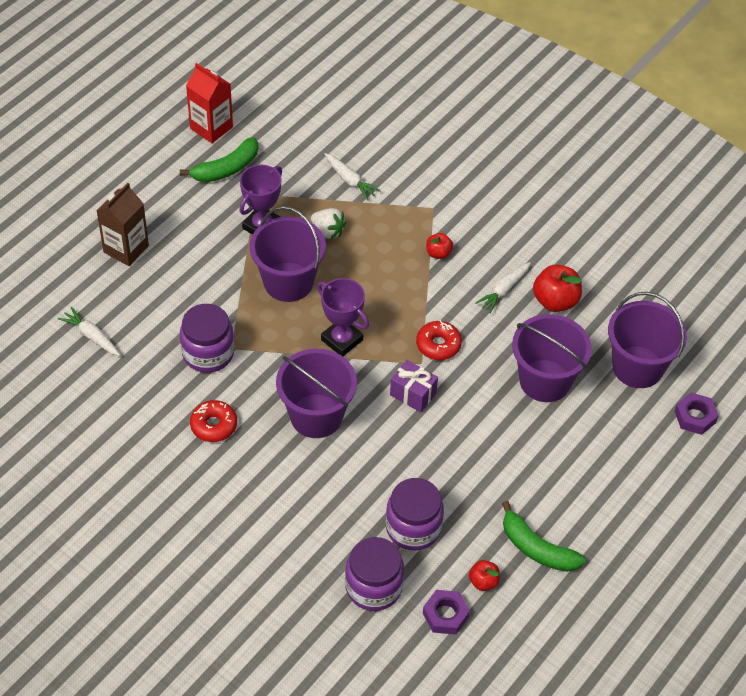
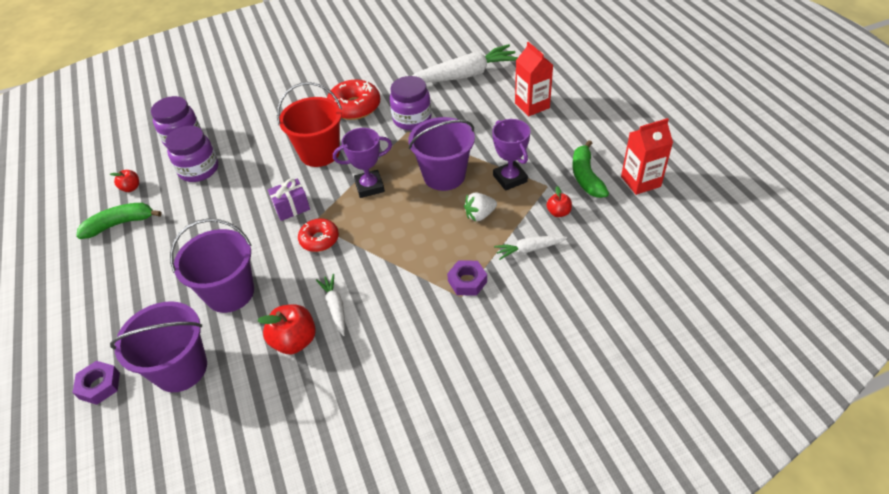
camera: 125 degrees right, 5 degrees down
white carrot [58,307,121,356] -> white carrot [412,44,518,83], size x2.05
brown carton [96,183,149,266] -> red carton [515,42,553,116]
red donut [190,400,237,442] -> red donut [327,79,380,120], size x1.60
purple bucket [276,349,357,438] -> red bucket [277,82,342,167]
purple nut [423,590,470,635] -> purple nut moved to [447,260,487,296]
red apple [426,233,453,259] -> red apple moved to [547,186,572,217]

